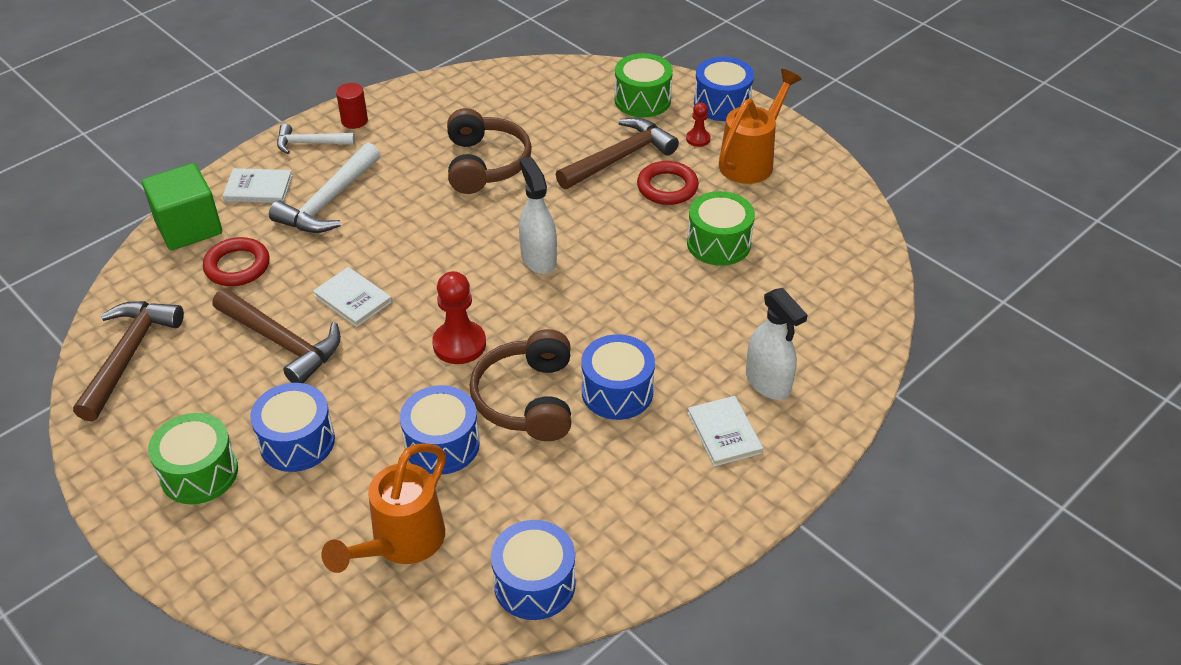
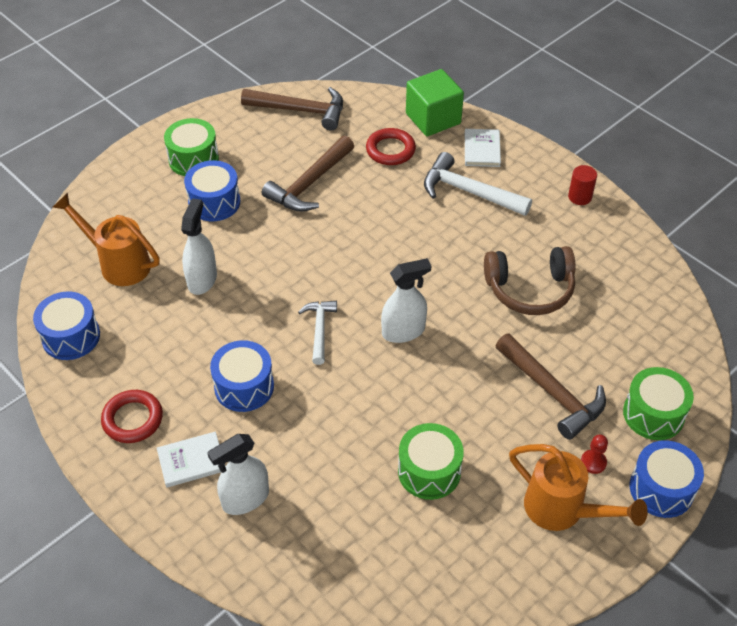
camera: 90 degrees right, 5 degrees up
white hammer [277,124,355,154] -> white hammer moved to [298,301,337,365]
white book [313,267,392,327] -> none
blue drum [400,385,480,475] -> white spray bottle [181,198,217,295]
red pawn [432,271,486,364] -> none
brown headphones [469,329,571,441] -> none
red ring [637,161,699,205] -> red ring moved to [101,390,163,443]

